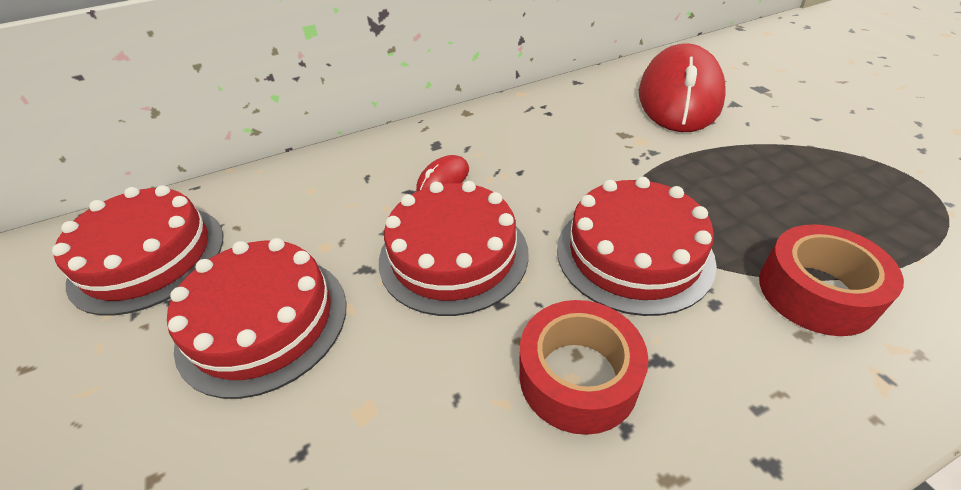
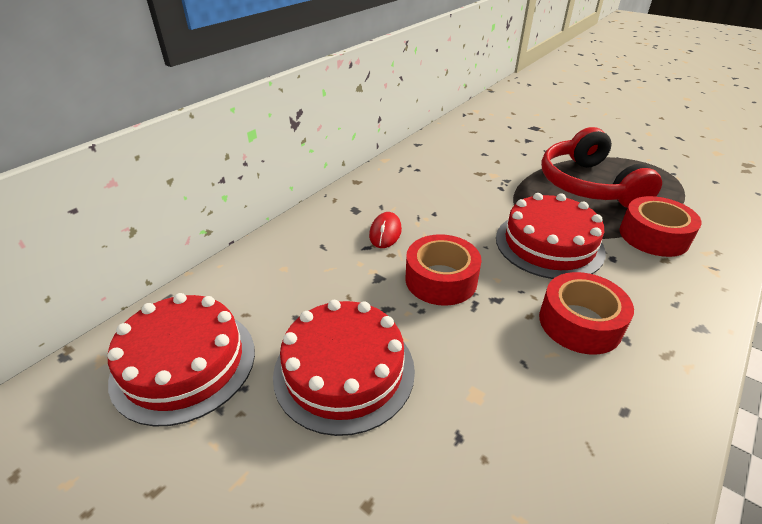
camera: 30 degrees left, 5 degrees down
red cake [379,181,529,316] -> red tape [405,234,482,306]
red mouse [639,43,726,132] -> none
none -> red headphones [541,127,662,208]

